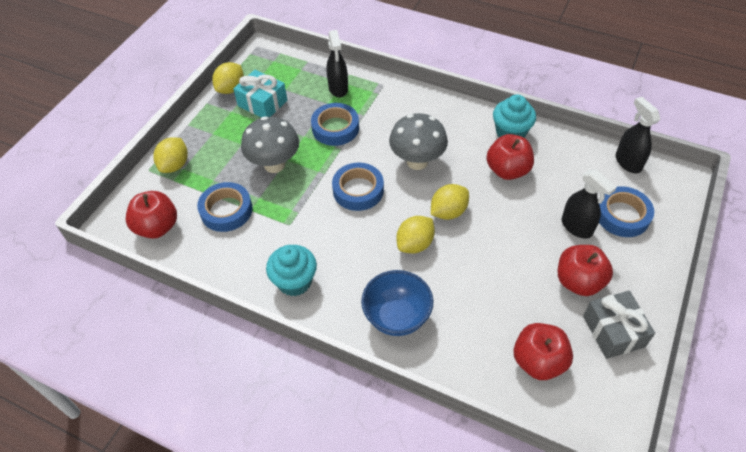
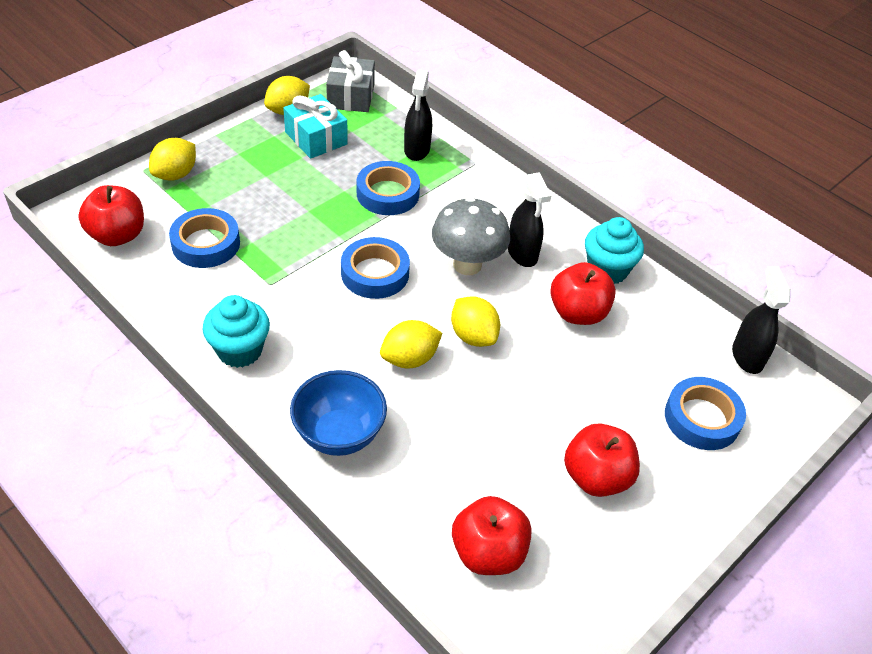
camera: 15 degrees right, 5 degrees down
grey mushroom [241,116,299,173] -> none
yellow lemon [431,184,469,220] -> yellow lemon turned 75 degrees clockwise [451,296,500,347]
black spray bottle [562,169,617,239] -> black spray bottle moved to [508,172,551,267]
grey gift [583,291,655,359] -> grey gift moved to [326,50,375,112]

